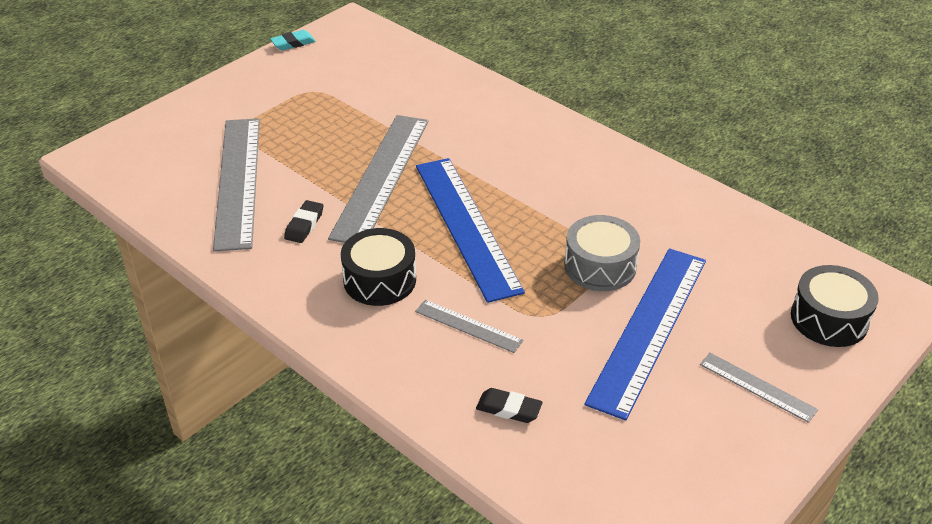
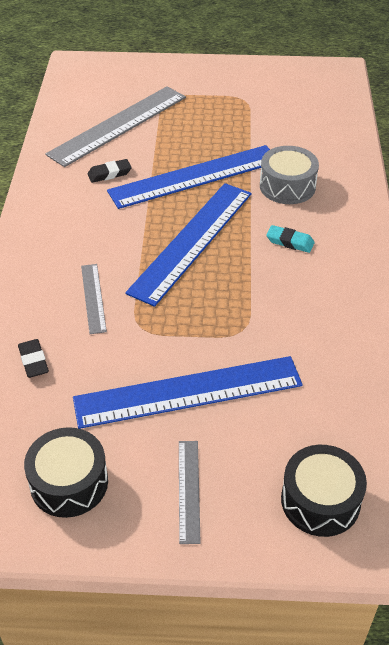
camera: 50 degrees right, 5 degrees up
turquoise eraser [270,30,316,51] -> turquoise eraser moved to [266,225,315,253]
grey ruler [328,115,428,243] -> blue ruler [107,145,270,209]
black drum [341,228,416,306] -> black drum moved to [24,427,108,518]
grey drum [564,215,640,291] -> grey drum moved to [260,146,319,204]

